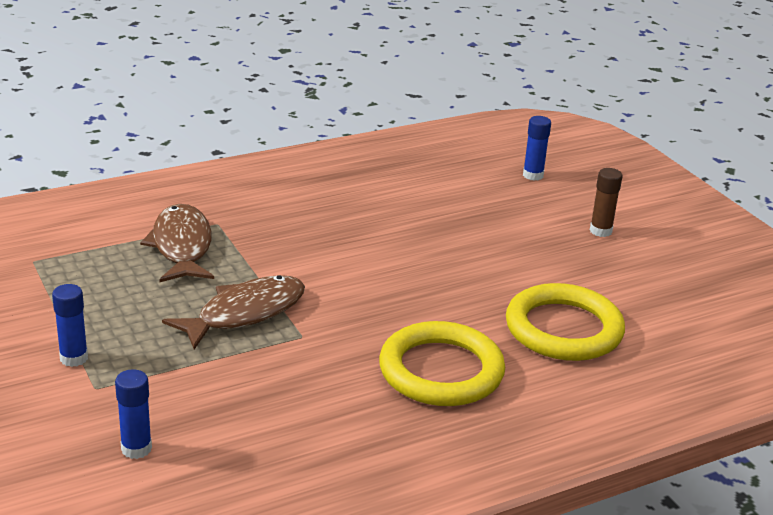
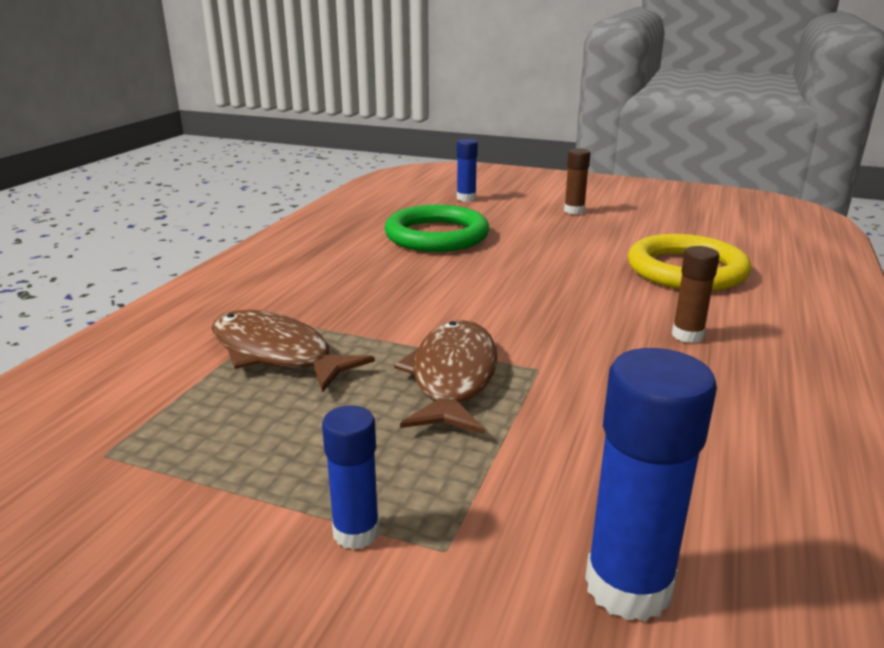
camera: 40 degrees left, 5 degrees down
blue glue stick [115,369,152,459] -> blue glue stick [585,348,717,621], size x1.67
yellow ring [379,321,505,406] -> brown glue stick [672,246,719,343]
none -> green ring [384,205,489,252]

